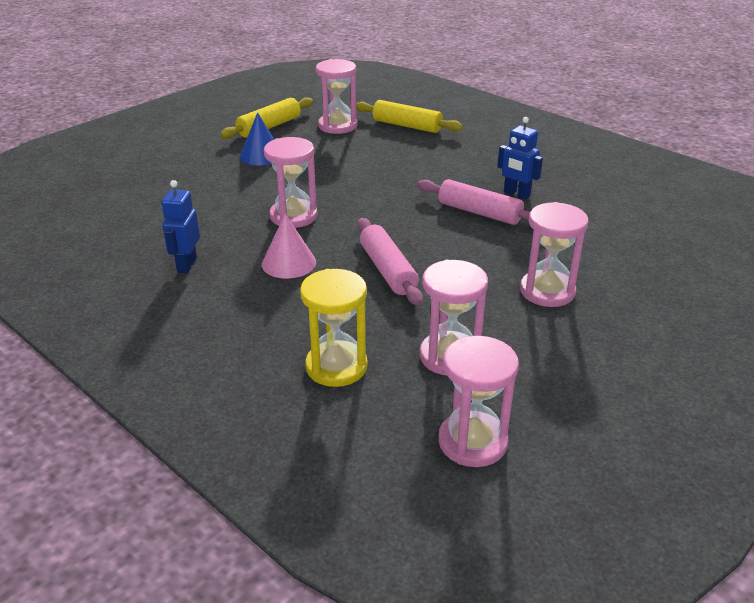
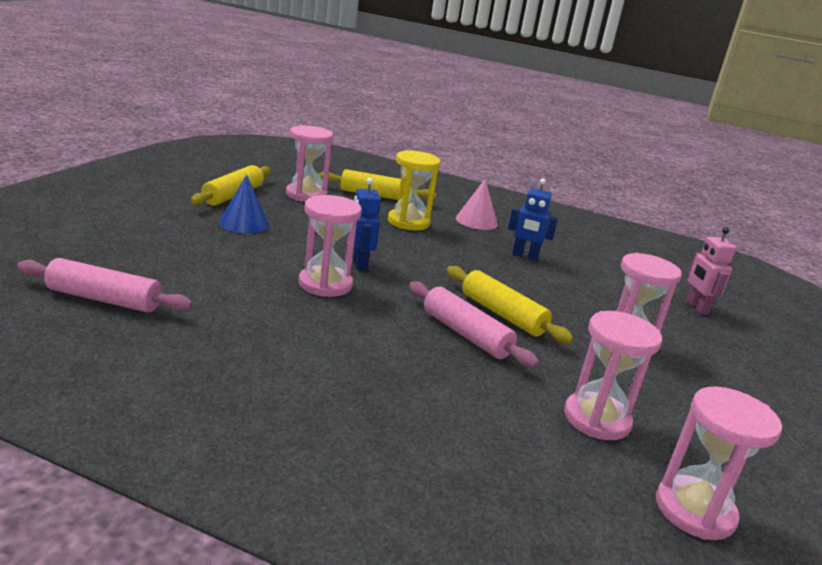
camera: 25 degrees left, 10 degrees down
blue robot [161,180,200,273] -> blue robot moved to [353,178,381,270]
pink cone [262,214,316,279] -> pink cone moved to [456,179,498,230]
yellow hourglass [300,269,368,387] -> yellow hourglass moved to [388,150,440,230]
pink rolling pin [417,179,531,225] -> pink rolling pin moved to [17,258,192,313]
none -> yellow rolling pin [447,266,574,344]
none -> pink robot [686,227,736,315]

